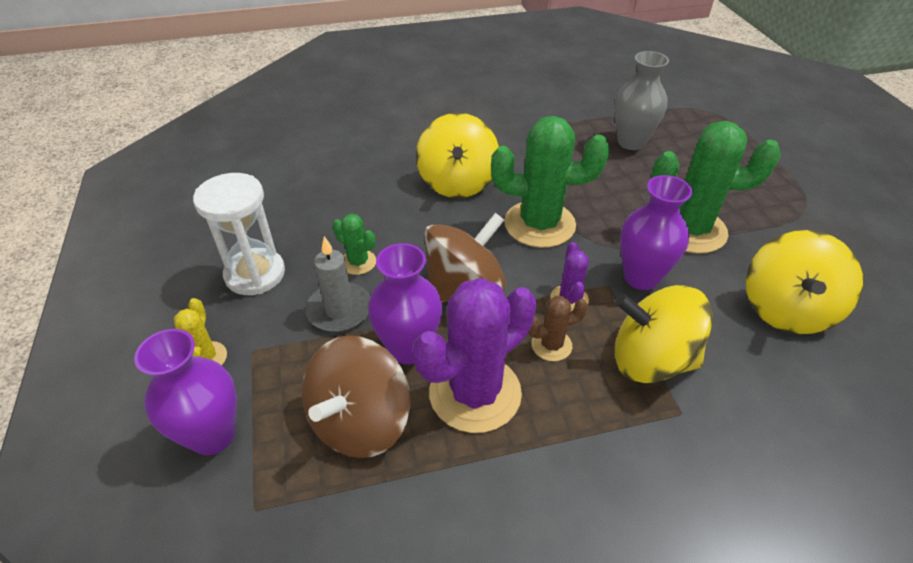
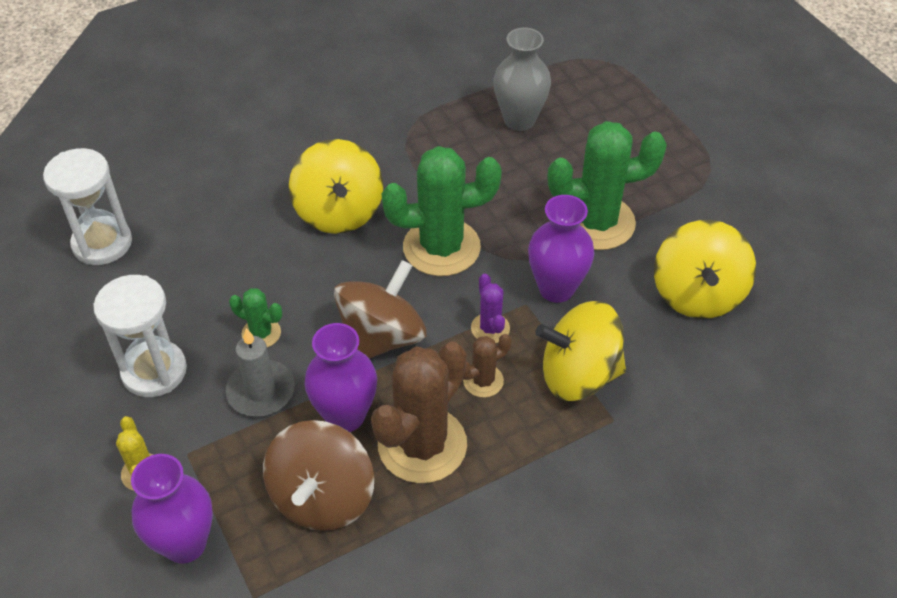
camera: 15 degrees left, 5 degrees up
purple cactus [413,278,537,433] -> brown cactus [371,342,467,483]
none -> white hourglass [43,148,132,265]

